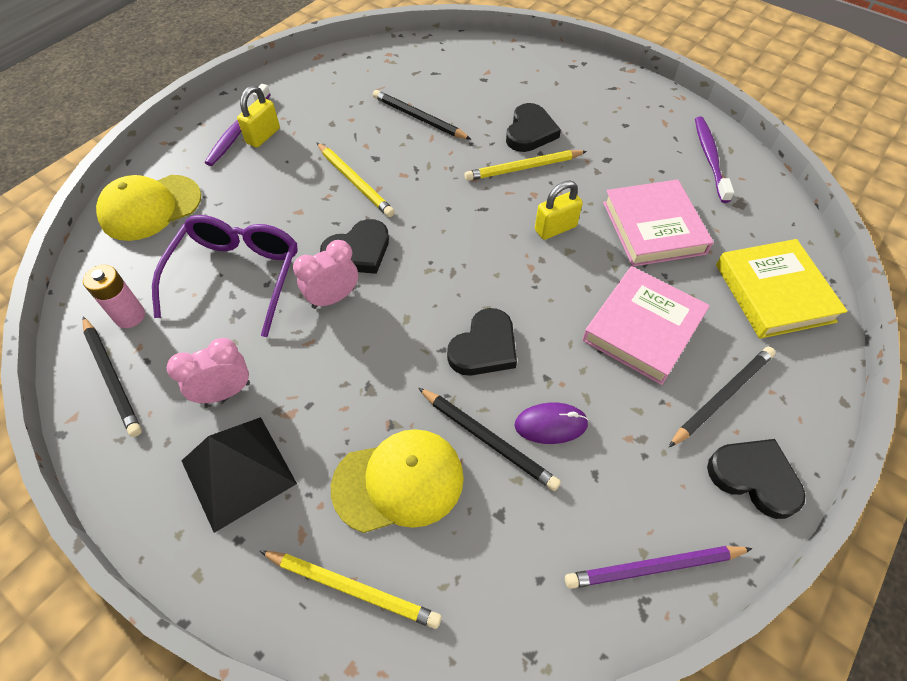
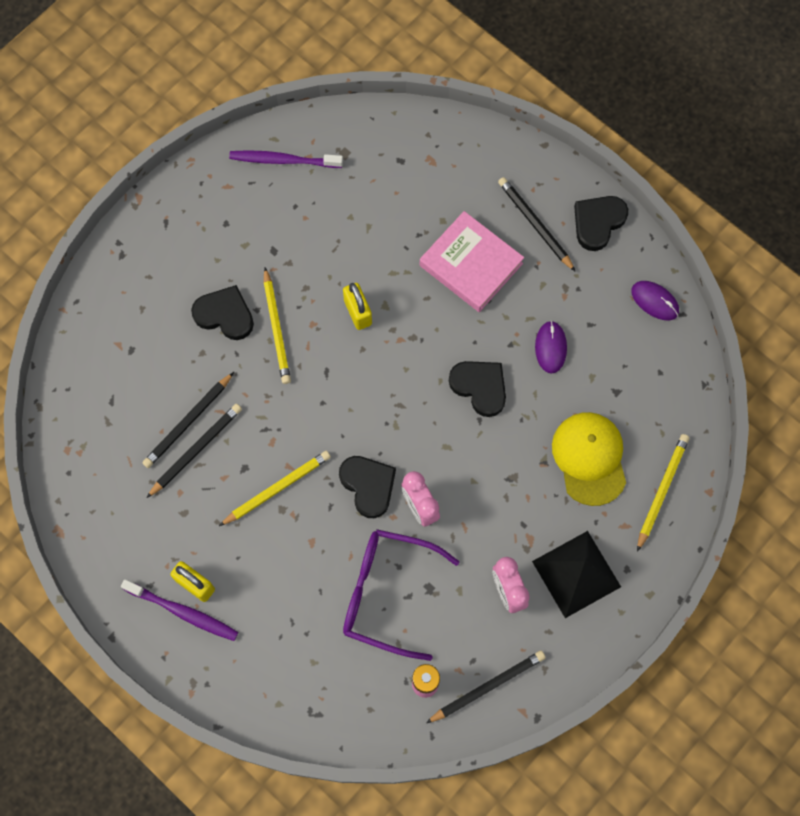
camera: 85 degrees left, 15 degrees up
yellow cap [96,175,202,241] -> none
black pencil [418,388,561,491] -> black pencil moved to [147,404,242,498]
purple pencil [565,546,753,589] -> purple mouse [631,281,679,320]
pink book [603,179,714,267] -> none
yellow book [716,239,848,339] -> none

